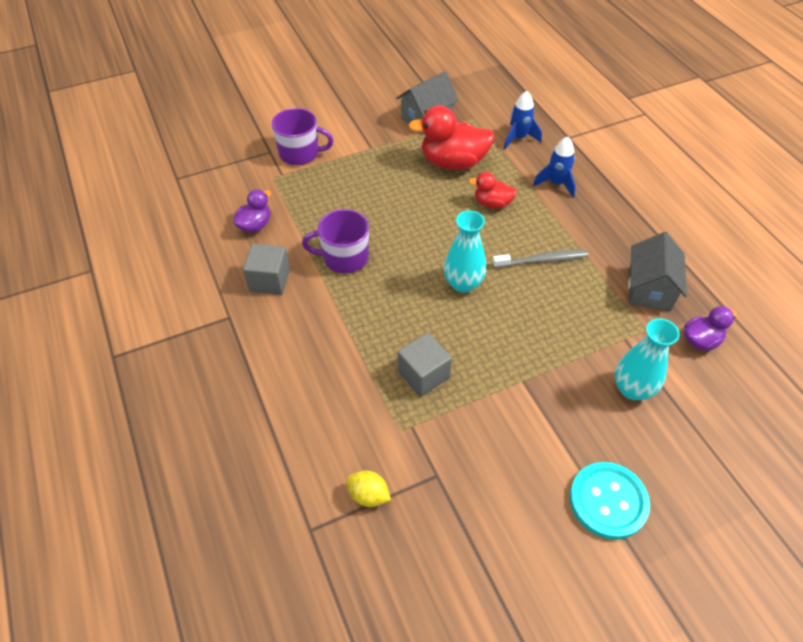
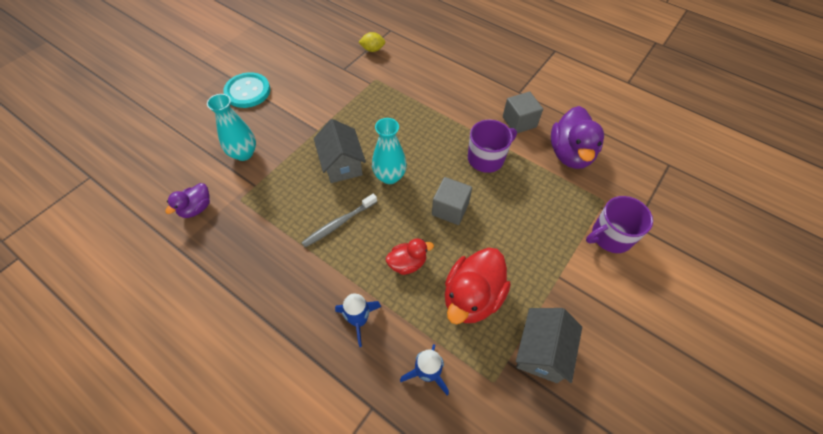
camera: 150 degrees right, 5 degrees up
purple duck [233,189,271,233] -> purple duck [551,106,604,169], size x1.81
grey cube [398,333,452,397] -> grey cube moved to [432,177,472,225]
red duck [408,105,495,170] -> red duck turned 150 degrees clockwise [445,248,511,324]
grey house [628,232,687,311] -> grey house moved to [314,119,366,183]

